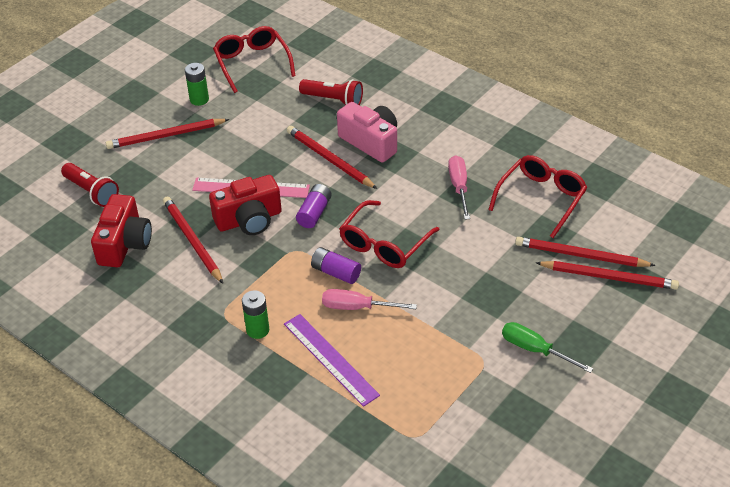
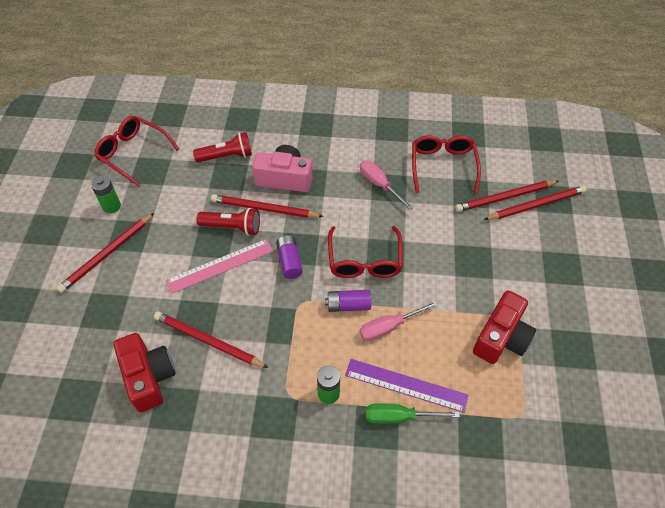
camera: 35 degrees left, 10 degrees up
red flashlight [61,163,119,207] -> red flashlight moved to [196,208,260,235]
red camera [209,175,282,235] -> red camera moved to [473,290,536,364]
green screwdriver [502,322,593,373] -> green screwdriver moved to [366,403,460,424]

